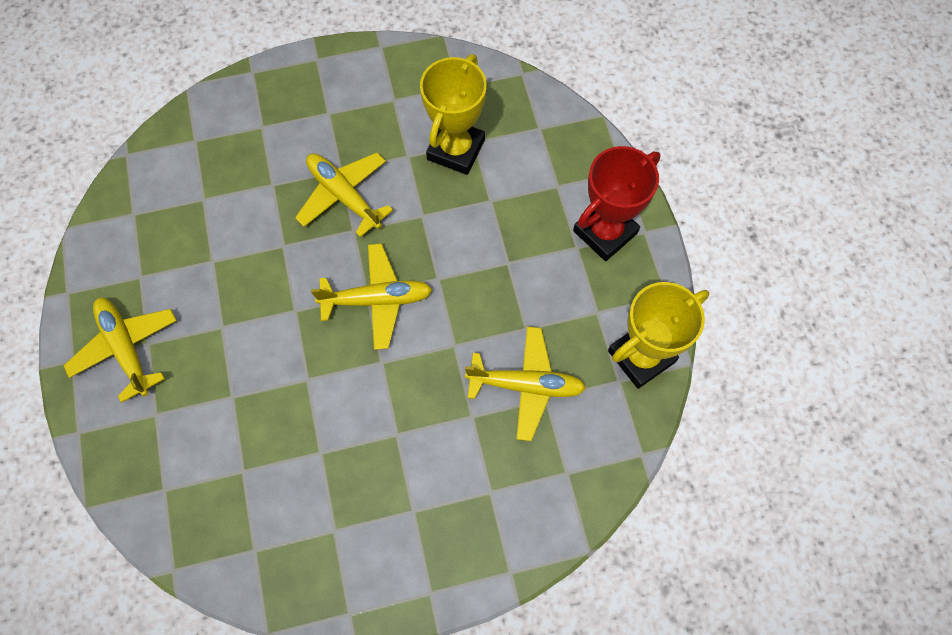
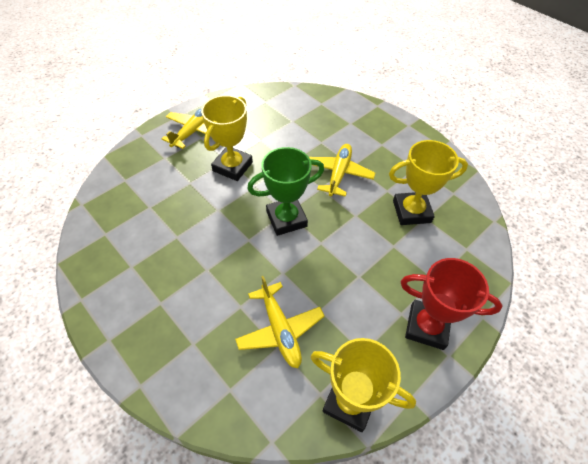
camera: 60 degrees right, 15 degrees down
yellow plane [311,243,432,350] -> green trophy [247,147,324,236]
none -> yellow trophy [201,95,253,181]

